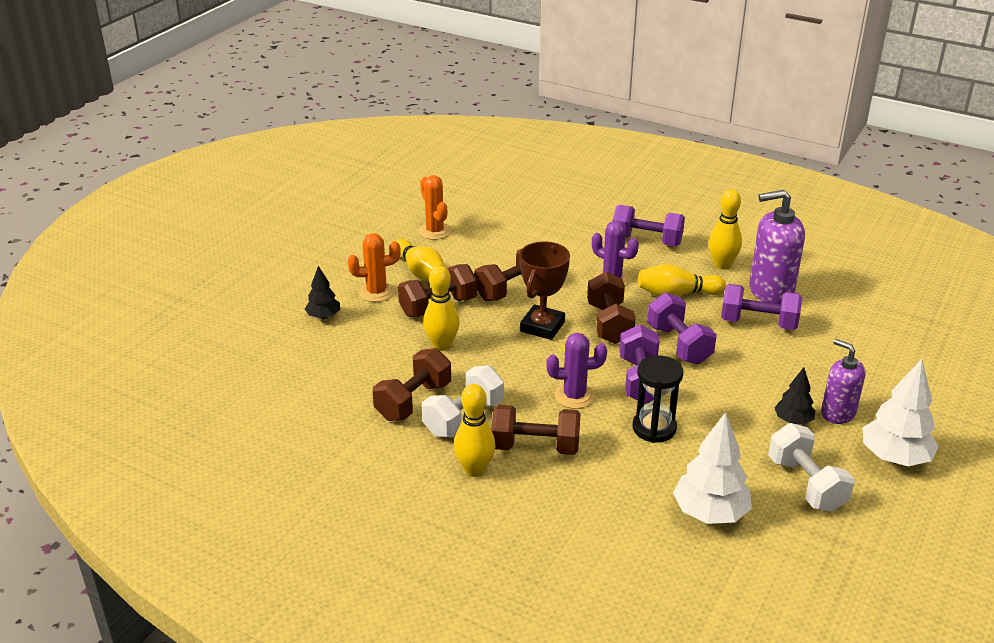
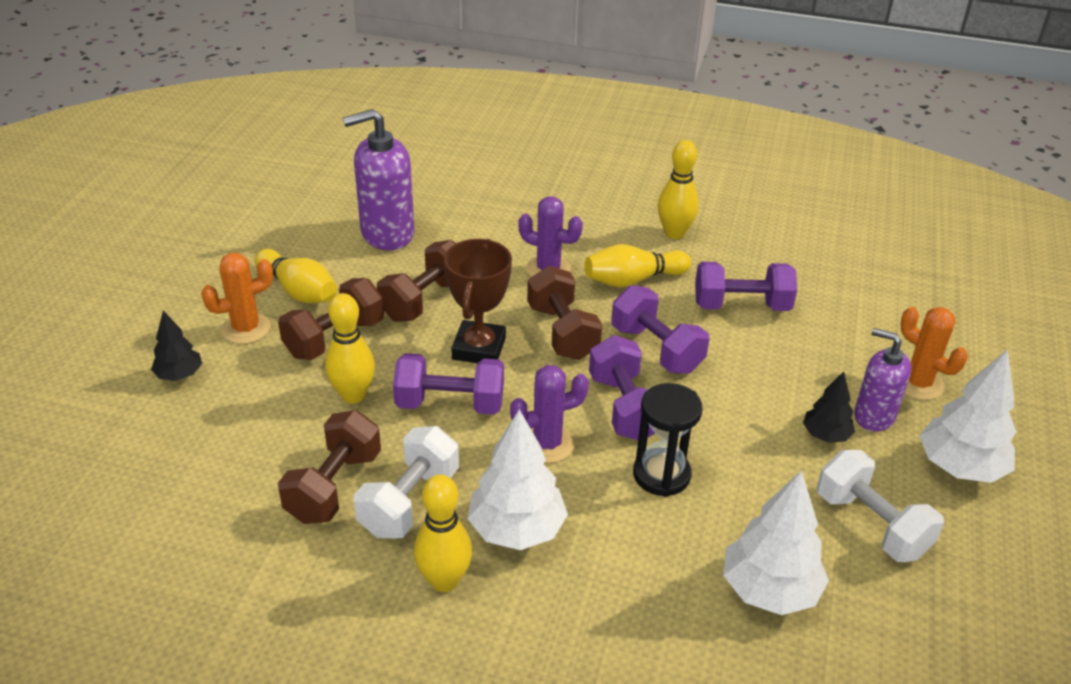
camera: 15 degrees left, 5 degrees up
orange cactus [418,175,452,240] -> orange cactus moved to [901,307,968,400]
brown dumbbell [491,405,581,455] -> white tree [467,409,568,550]
purple dumbbell [613,205,685,246] -> purple dumbbell moved to [393,353,504,415]
purple soap dispenser [749,190,805,304] -> purple soap dispenser moved to [343,109,414,250]

